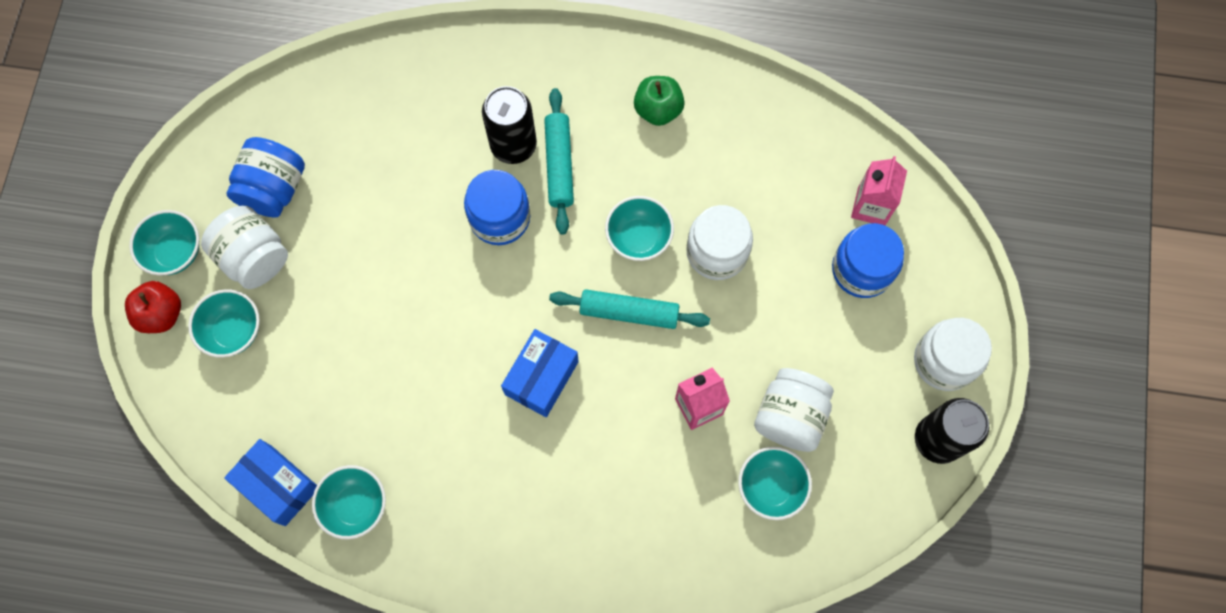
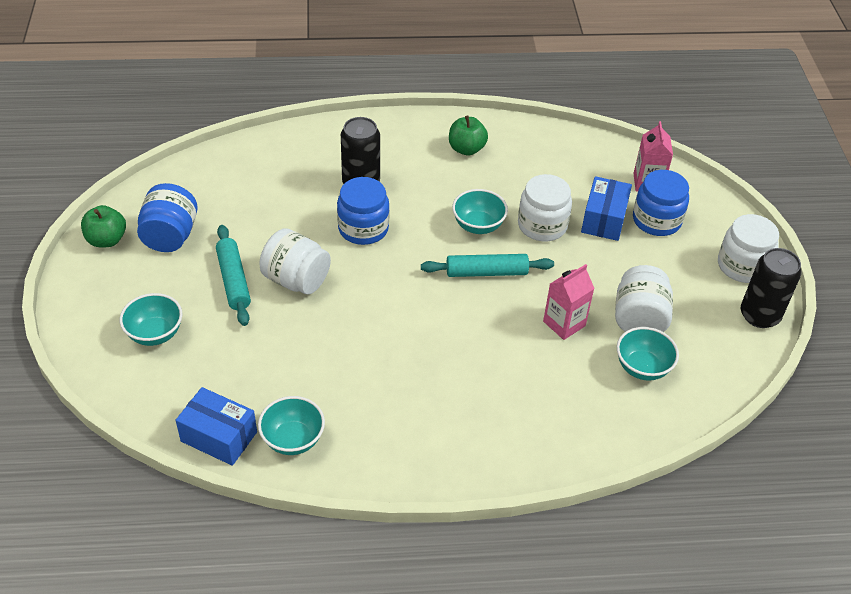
camera: 15 degrees left, 25 degrees down
red apple [125,281,181,333] -> none
turquoise bowl [129,210,199,276] -> none
white jar [201,206,288,289] -> white jar moved to [259,228,331,294]
blue box [501,329,579,417] -> blue box moved to [581,176,632,241]
turquoise rolling pin [544,88,574,235] -> turquoise rolling pin moved to [216,225,251,326]
none -> green apple [81,205,126,248]

